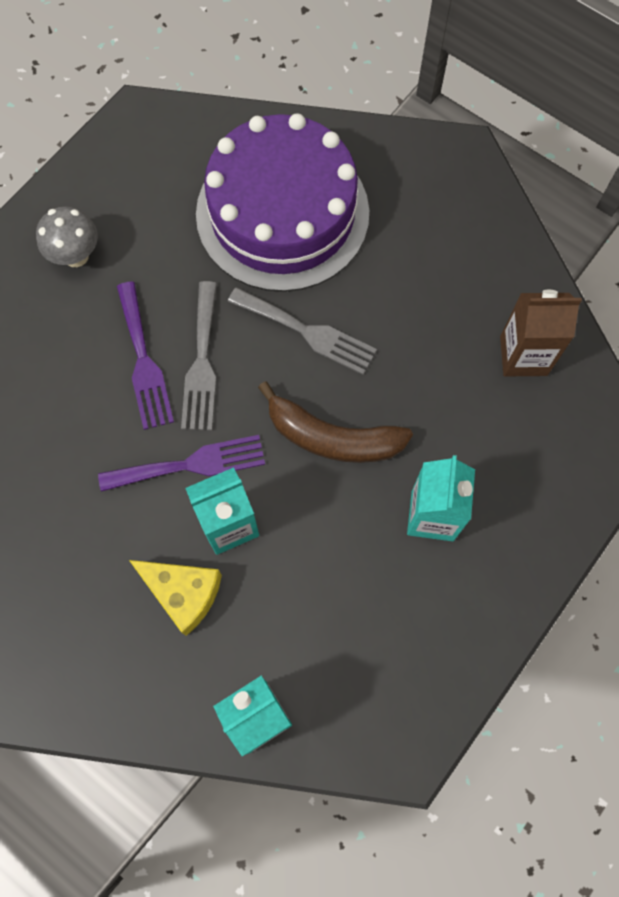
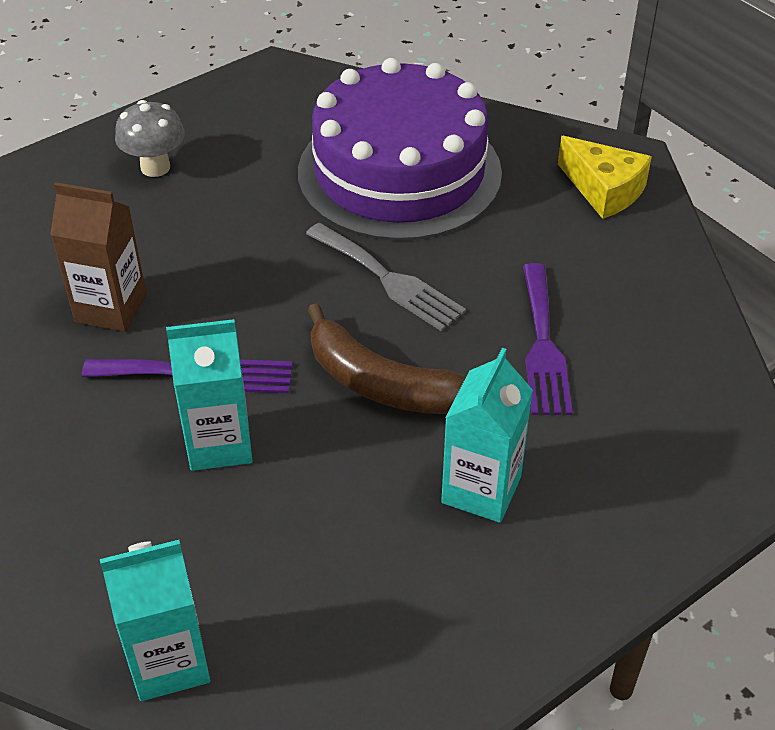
camera: 15 degrees right, 25 degrees down
purple fork [117,281,174,430] -> purple fork moved to [523,263,573,415]
yellow cheese [129,560,222,636] -> yellow cheese moved to [558,136,652,219]
grey fork [181,281,217,430] -> none
brown carton [500,290,582,376] -> brown carton moved to [50,182,147,332]

